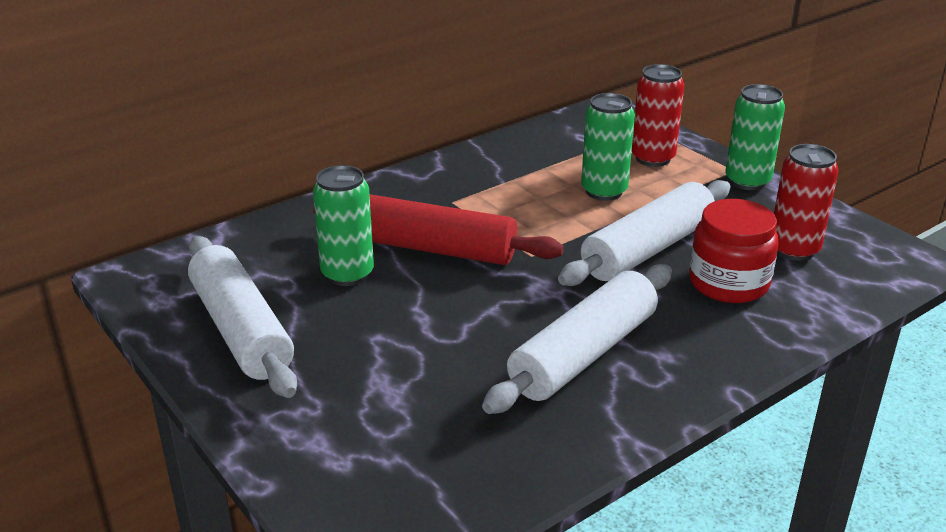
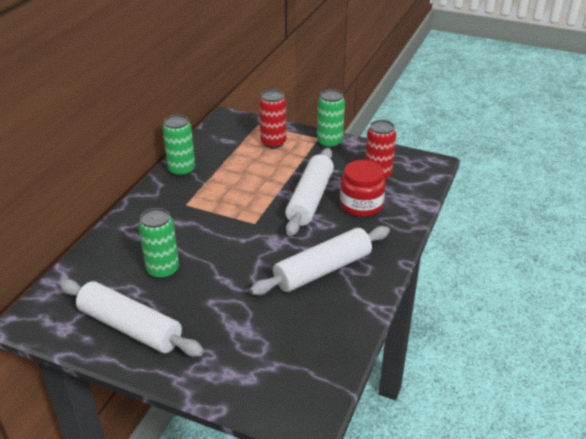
camera: 30 degrees left, 5 degrees up
red rolling pin [313,194,564,265] -> none
white rolling pin [482,264,672,414] -> white rolling pin turned 45 degrees clockwise [250,226,390,295]
green can [581,93,635,201] -> green can moved to [163,115,195,177]

